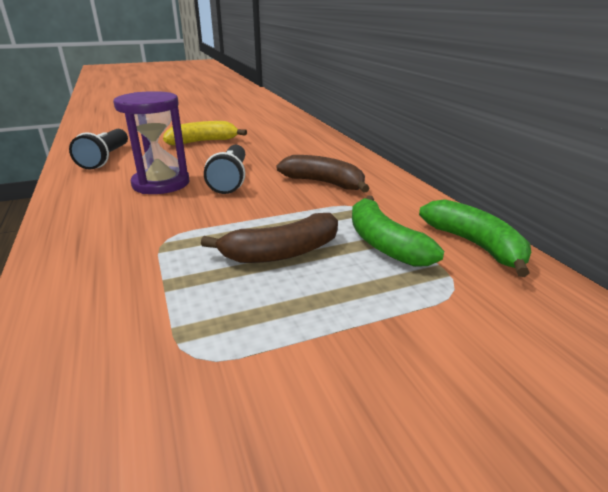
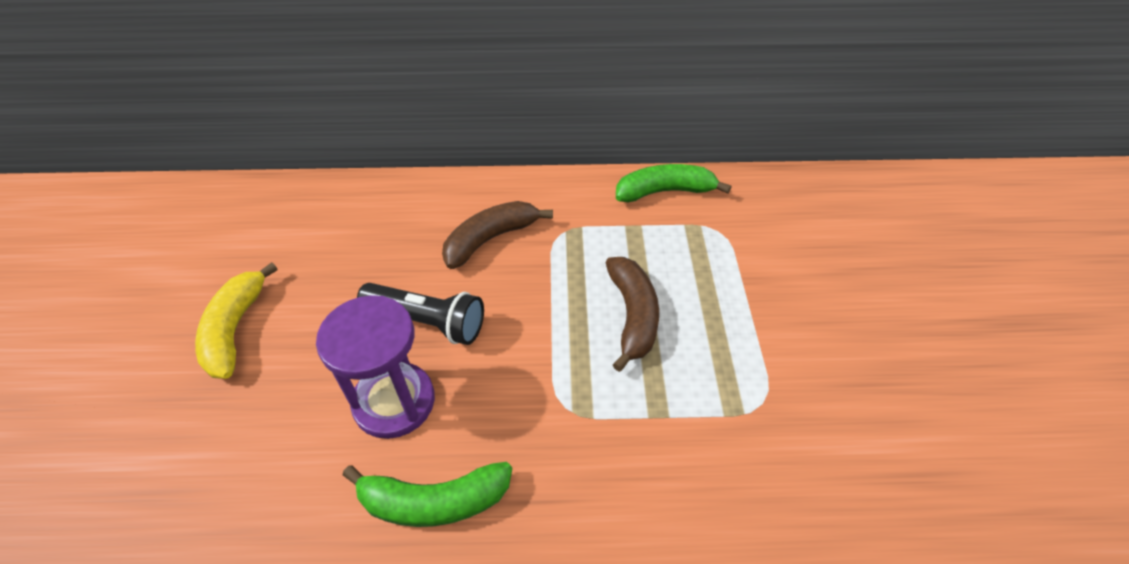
camera: 70 degrees left, 20 degrees up
black flashlight [69,129,128,169] -> none
green banana [352,195,444,267] -> green banana moved to [343,462,512,527]

